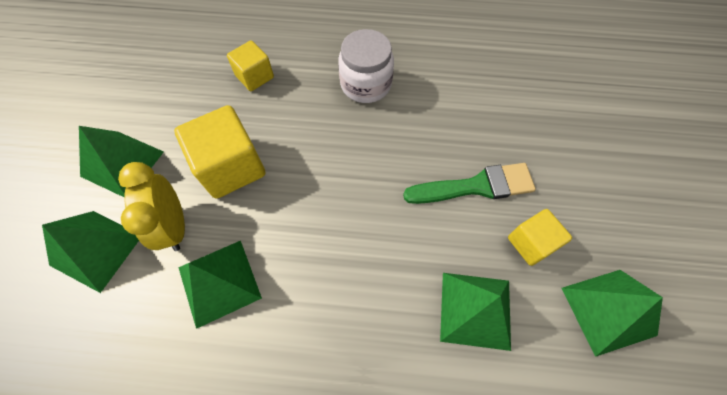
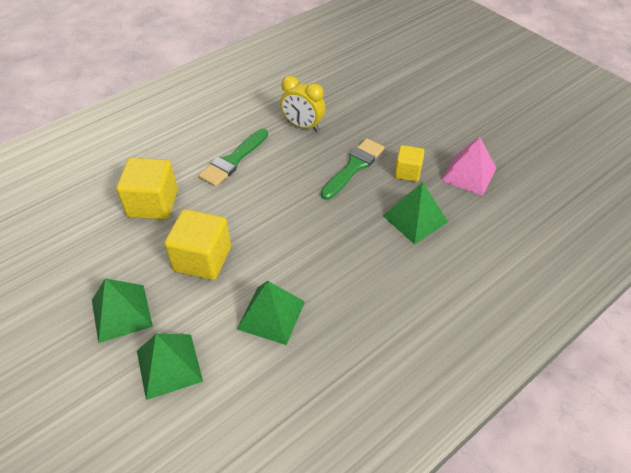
camera: 45 degrees left, 15 degrees down
yellow clock [118,162,185,251] -> yellow clock moved to [280,76,325,131]
yellow cube [227,41,274,91] -> yellow cube [116,158,178,220], size x1.68
white jar [338,29,394,103] -> green brush [198,129,268,187]
green pyramid [562,270,663,357] -> pink pyramid [441,137,497,196]

